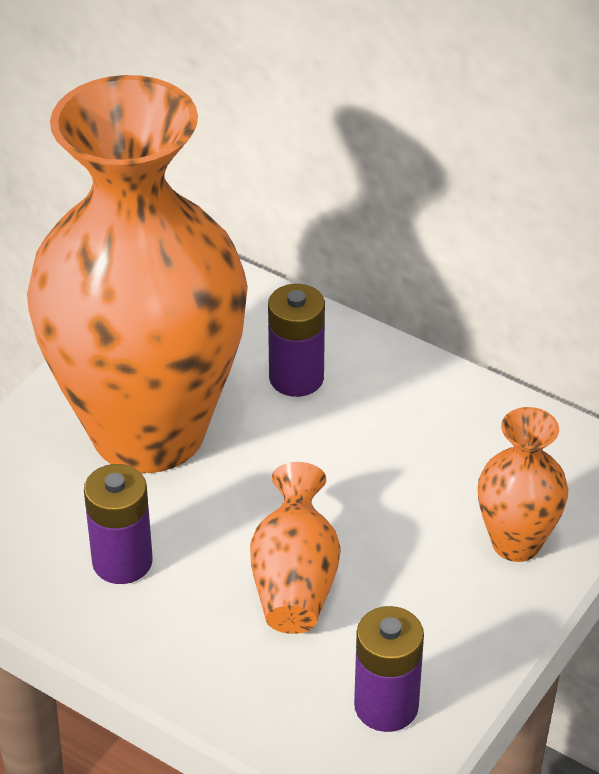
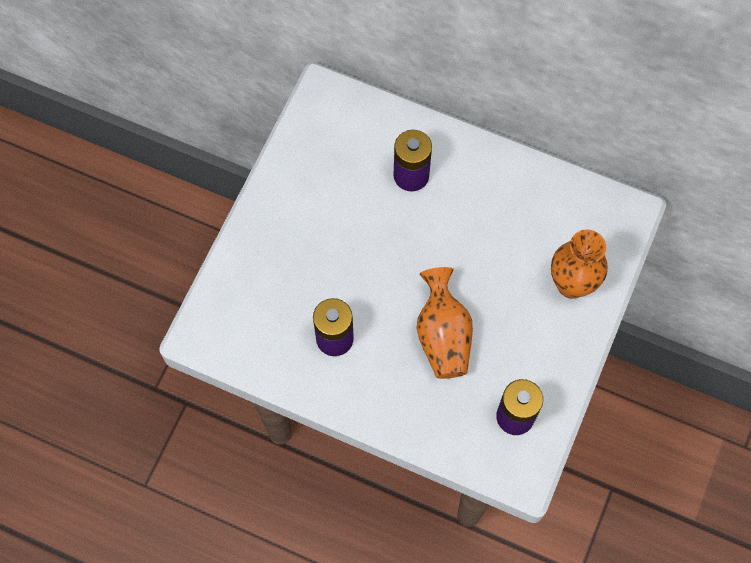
camera: 10 degrees left, 25 degrees up
orange vase [27,75,248,473] -> none

